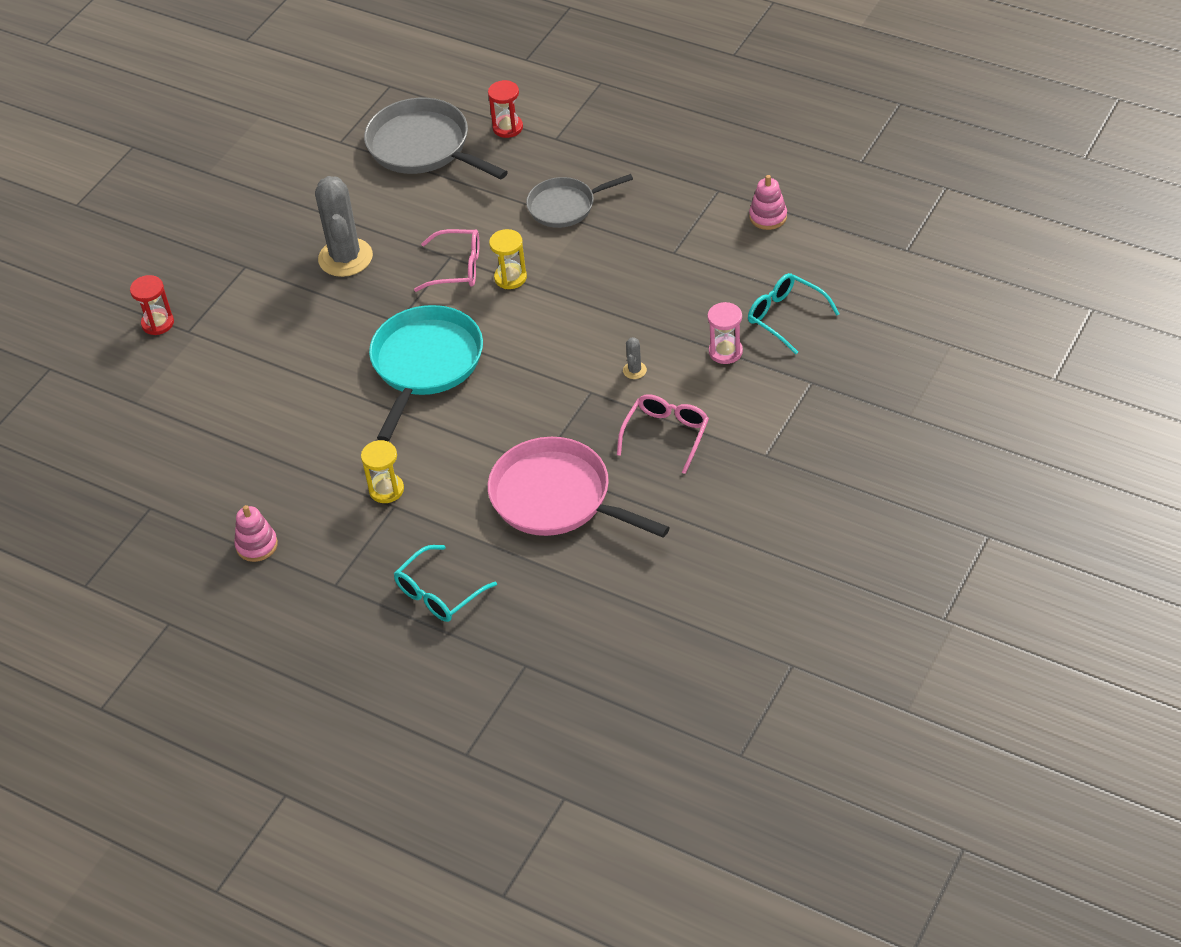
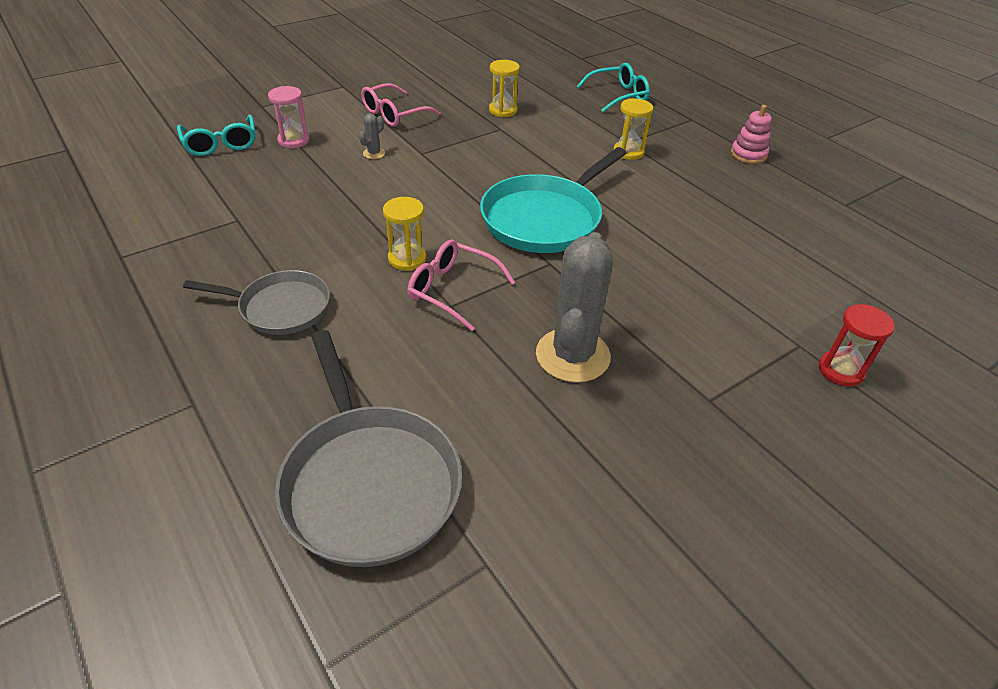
camera: 160 degrees left, 5 degrees down
red hourglass [488,80,523,138] -> none
pink pan [488,437,670,537] -> yellow hourglass [489,60,520,117]
pink stacking toy [749,175,787,230] -> none

